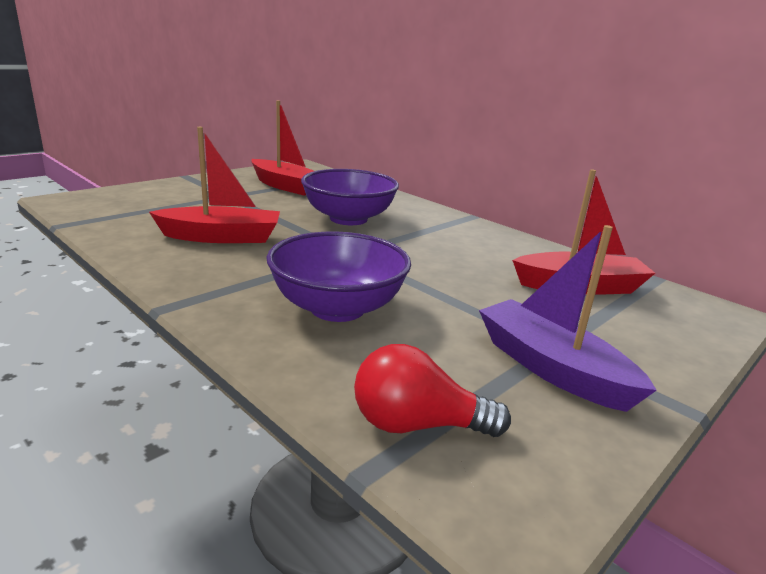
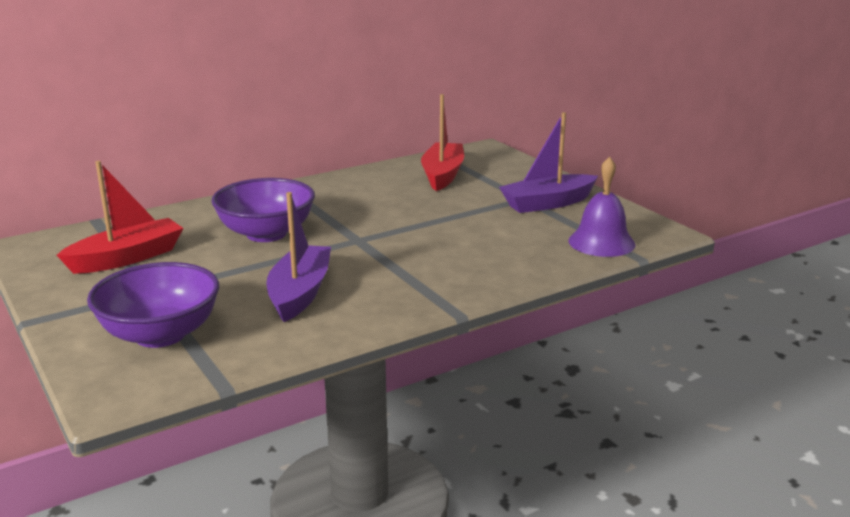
camera: 75 degrees left, 0 degrees up
red boat [149,127,280,243] -> purple boat [267,192,331,322]
purple bowl [266,231,411,322] -> purple bowl moved to [87,262,219,348]
red light bulb [354,344,511,437] -> purple bell [568,157,636,257]

